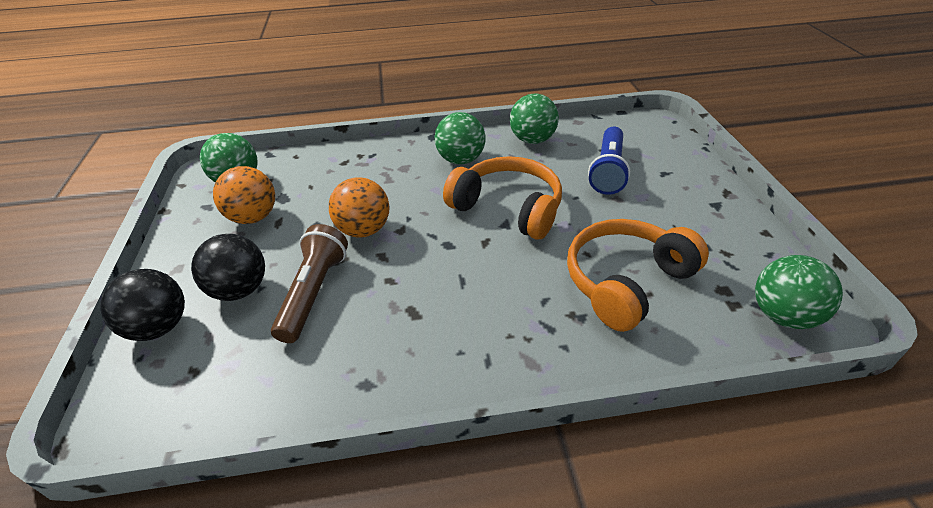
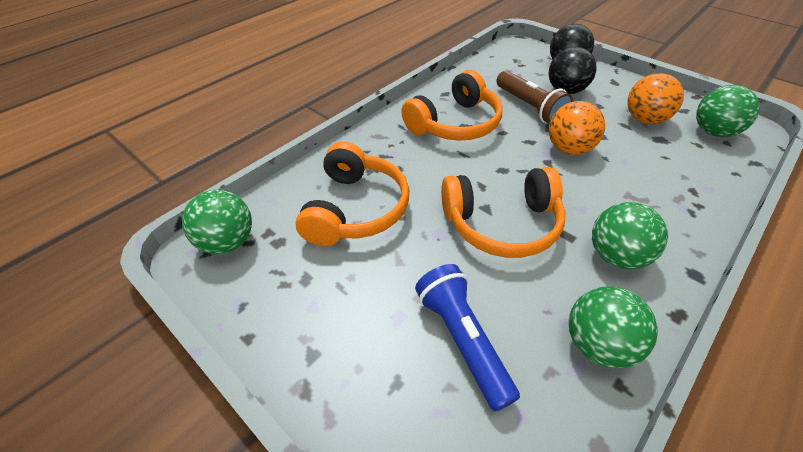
camera: 140 degrees right, 5 degrees up
none -> orange headphones [401,70,503,141]

